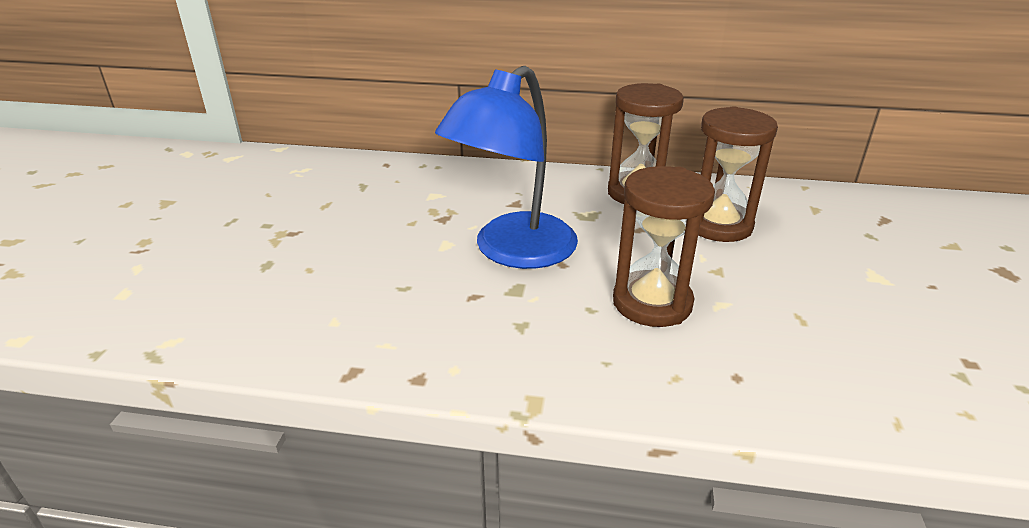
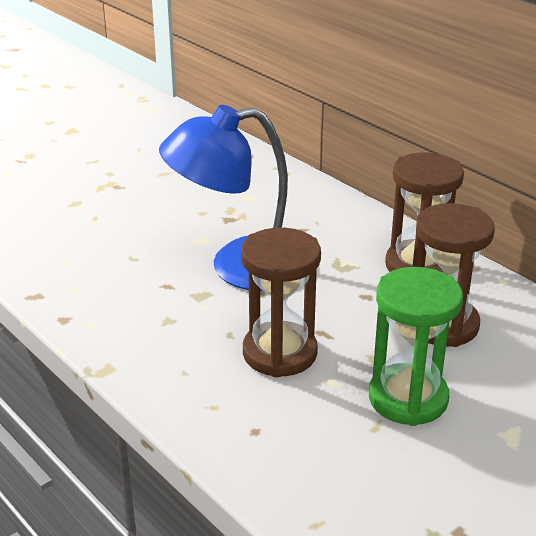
camera: 40 degrees right, 0 degrees up
none -> green hourglass [369,267,463,426]

